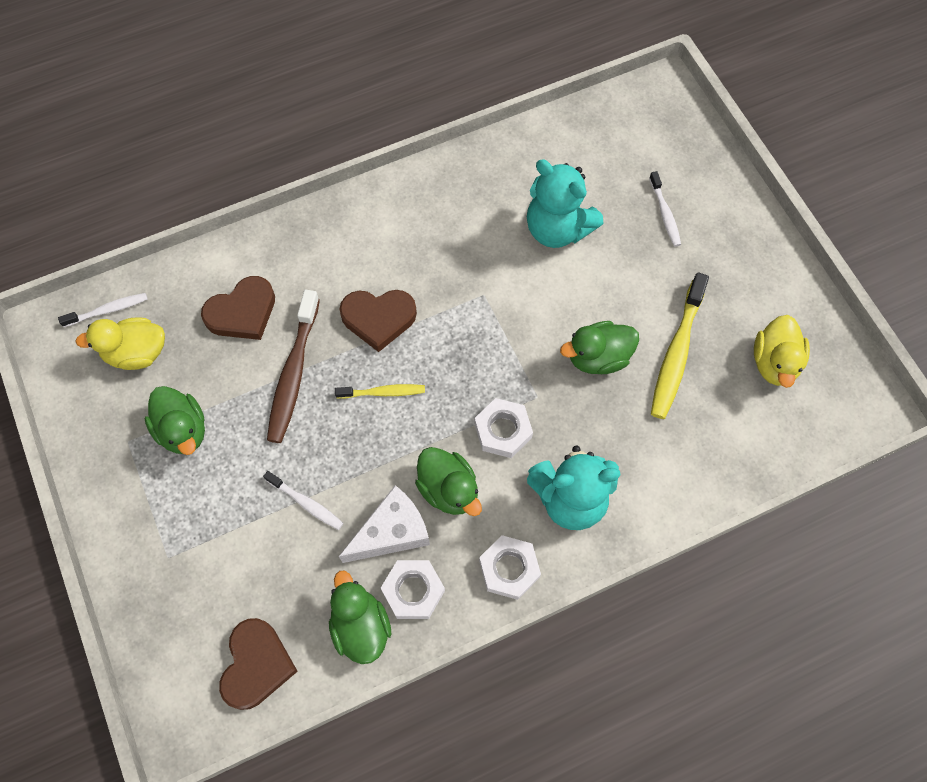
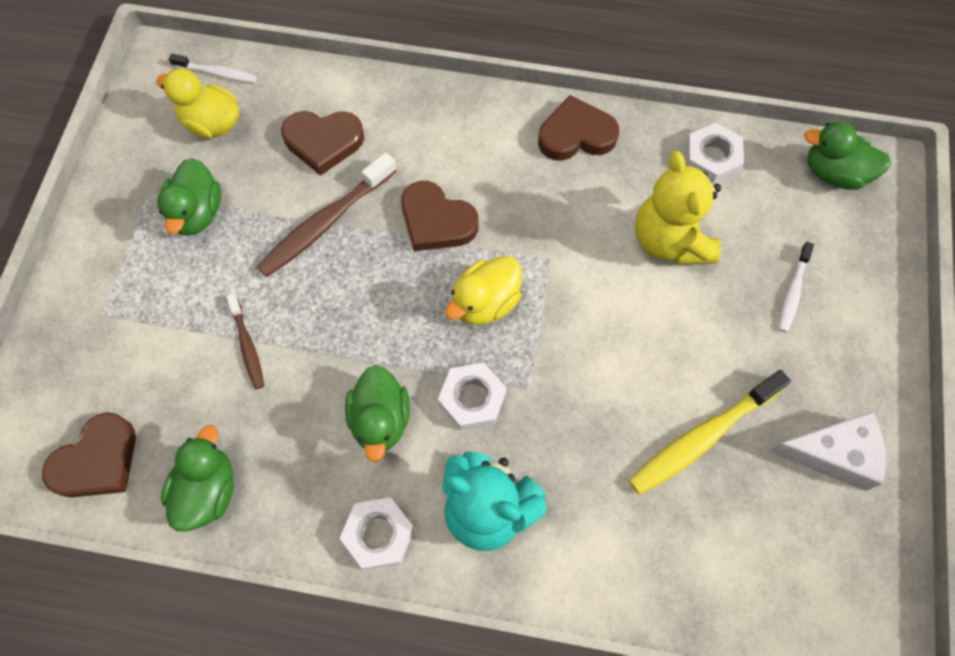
camera: 35 degrees right, 0 degrees up
white toothbrush [263,471,343,530] -> brown toothbrush [227,294,264,389]
yellow toothbrush [335,384,425,399] -> none
white cheese [339,485,430,563] -> white cheese moved to [768,411,885,491]
white nut [381,560,445,619] -> white nut moved to [686,123,744,184]
turquoise teddy bear [527,160,604,248] -> yellow teddy bear [635,151,721,265]
green duck [560,321,639,374] -> green duck moved to [804,122,891,190]
yellow duck [754,315,810,388] -> yellow duck moved to [445,256,522,325]
none -> brown heart [538,95,619,161]

